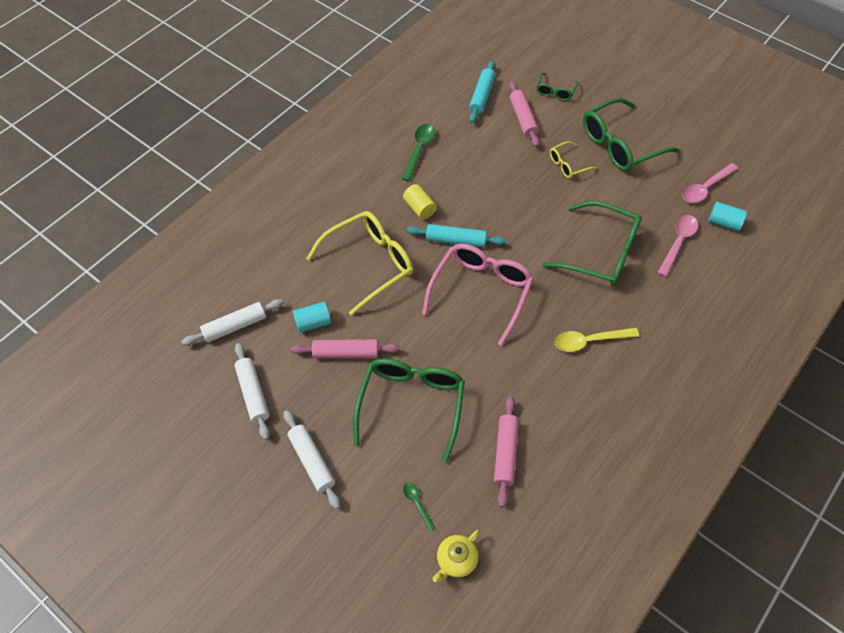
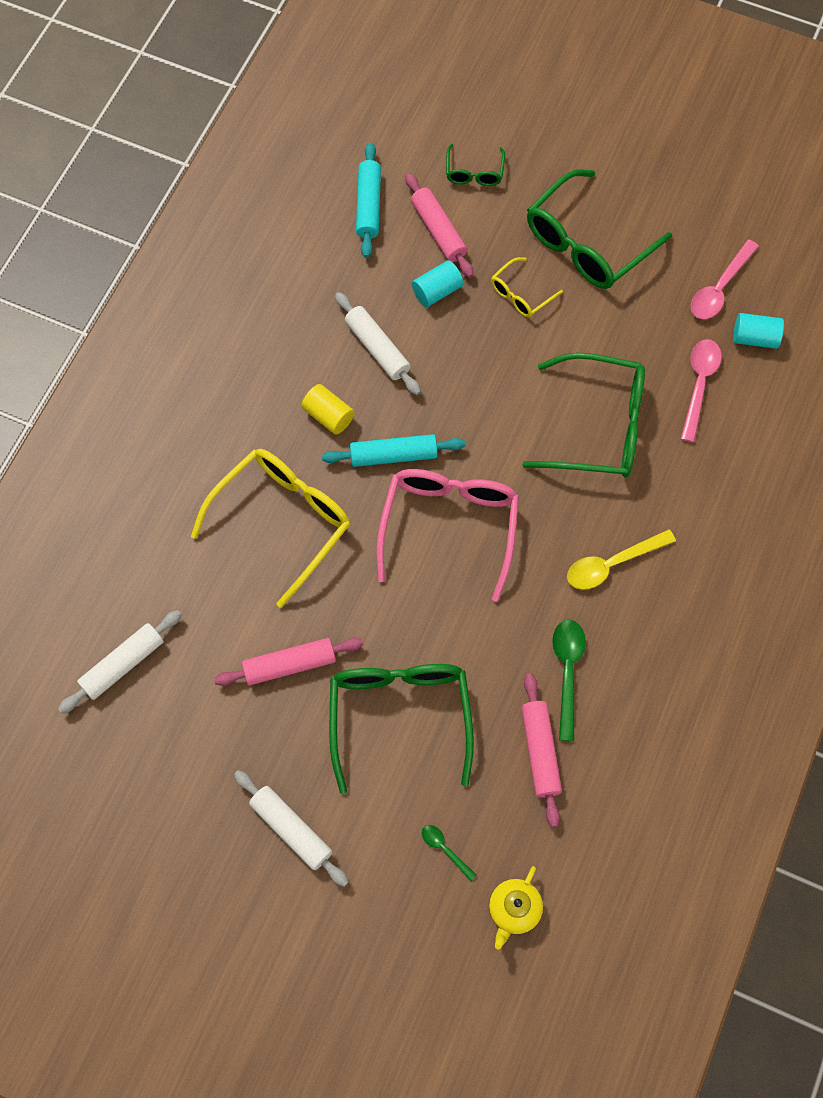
camera: 15 degrees left, 10 degrees up
white rolling pin [234,343,270,440] -> white rolling pin moved to [335,292,421,395]
turquoise cylinder [293,302,331,333] -> turquoise cylinder moved to [412,260,463,307]
green spoon [401,124,435,181] -> green spoon moved to [552,620,586,741]

